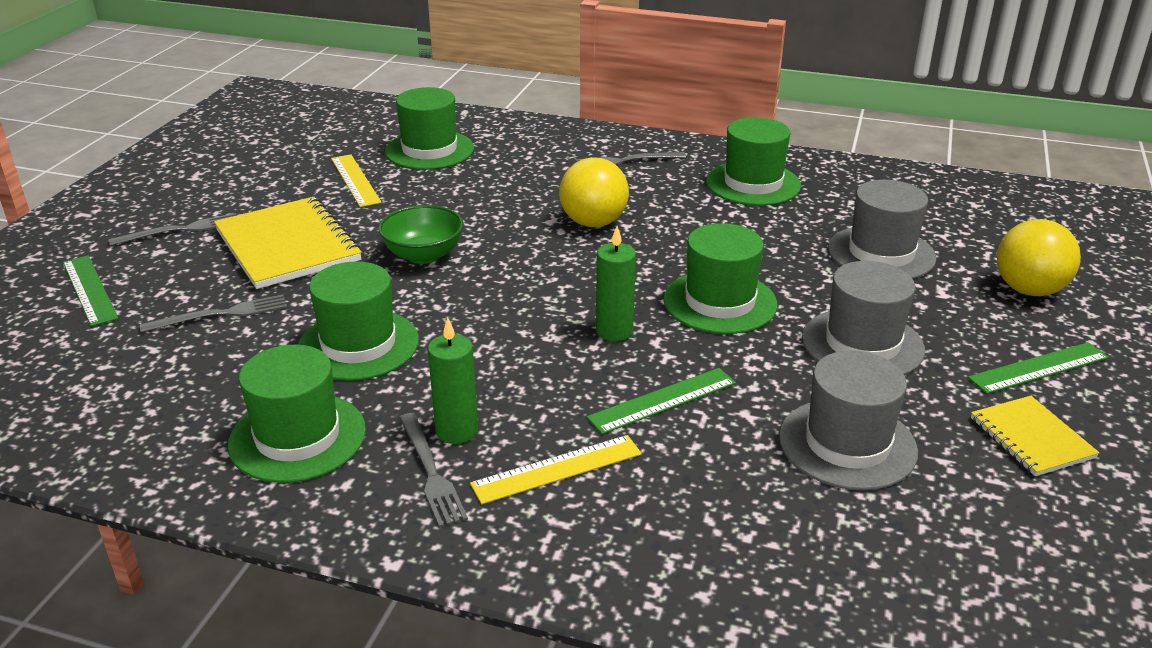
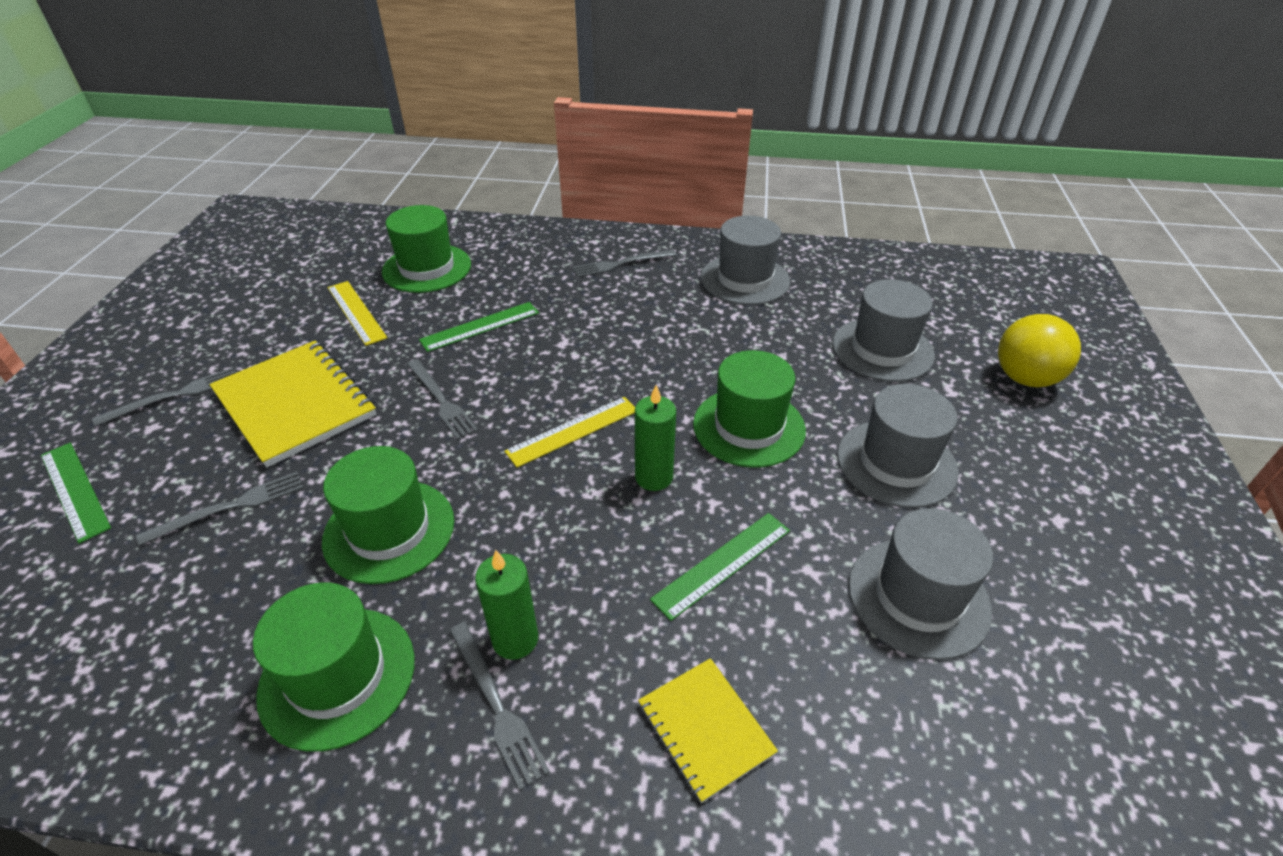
camera: 10 degrees left, 10 degrees up
green bowl [378,205,464,264] -> grey fork [407,359,478,440]
yellow ruler [470,435,642,504] -> yellow ruler moved to [504,397,635,468]
yellow ball [559,157,629,227] -> none
green hat [706,117,801,206] -> grey hat [701,216,790,305]
green ruler [968,342,1109,394] -> green ruler moved to [419,302,539,352]
yellow notebook [971,396,1100,476] -> yellow notebook moved to [638,658,778,803]

